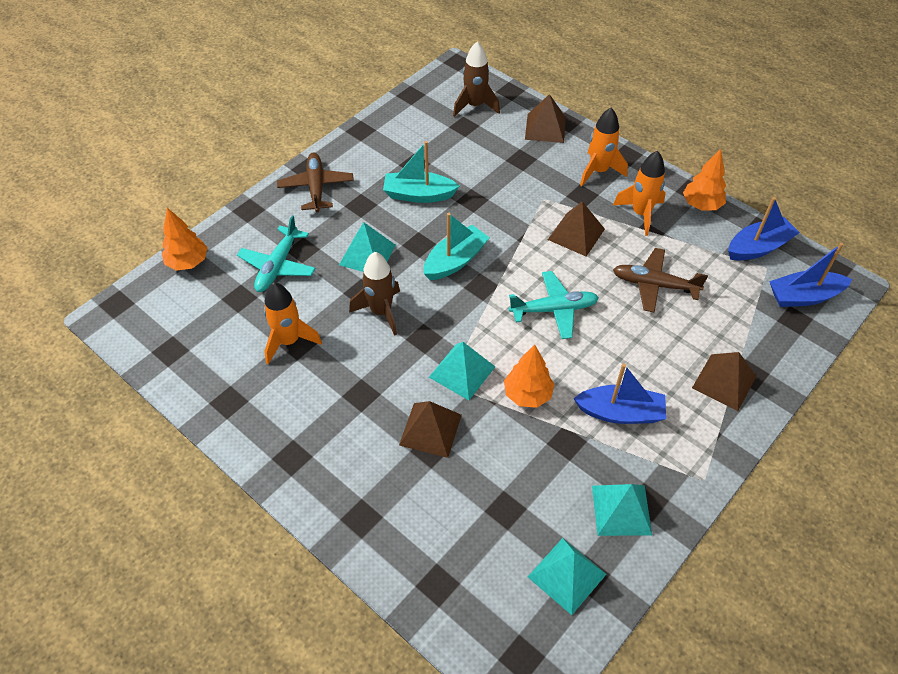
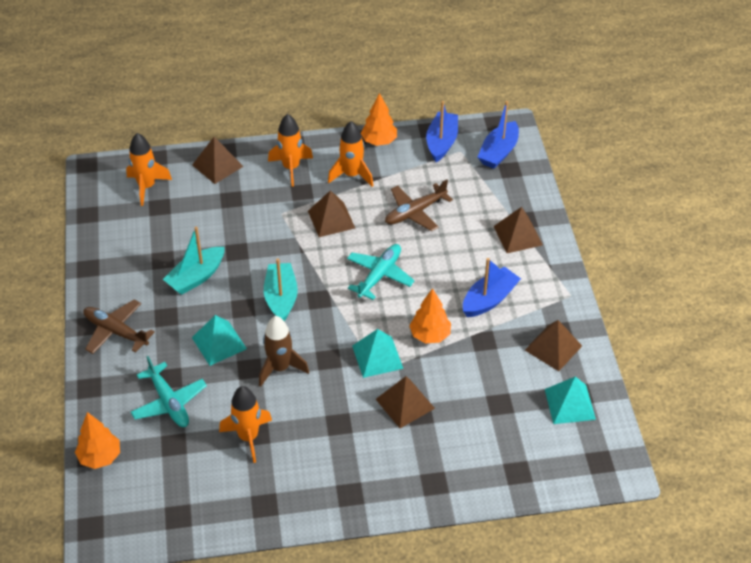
camera: 50 degrees left, 5 degrees down
brown rocket [453,42,500,117] -> orange rocket [126,133,172,206]
turquoise pyramid [592,484,652,536] -> brown pyramid [525,320,582,371]

